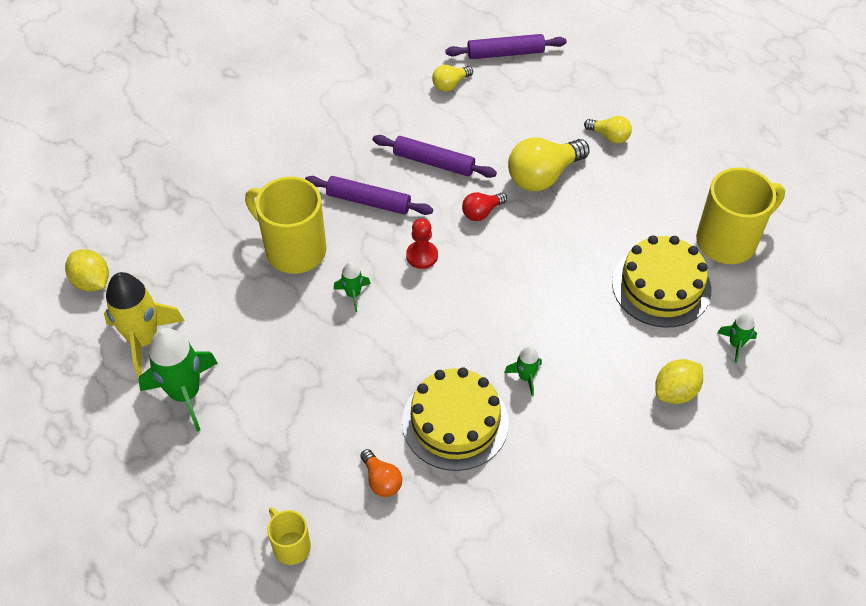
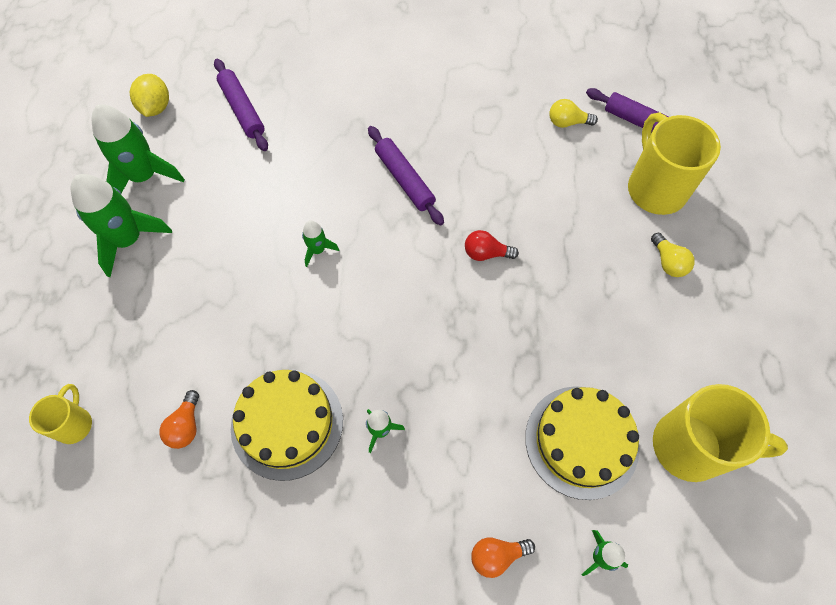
camera: 40 degrees right, 10 degrees up
yellow rocket [104,272,185,378] -> green rocket [92,104,185,193]
yellow mug [245,177,327,274] -> yellow mug moved to [628,112,721,215]
purple rolling pin [373,135,497,178] -> purple rolling pin moved to [214,59,268,151]
red pawn [406,218,438,269] -> none
yellow light bulb [508,138,590,191] -> none
yellow lemon [655,359,703,404] -> orange light bulb [471,538,535,578]

